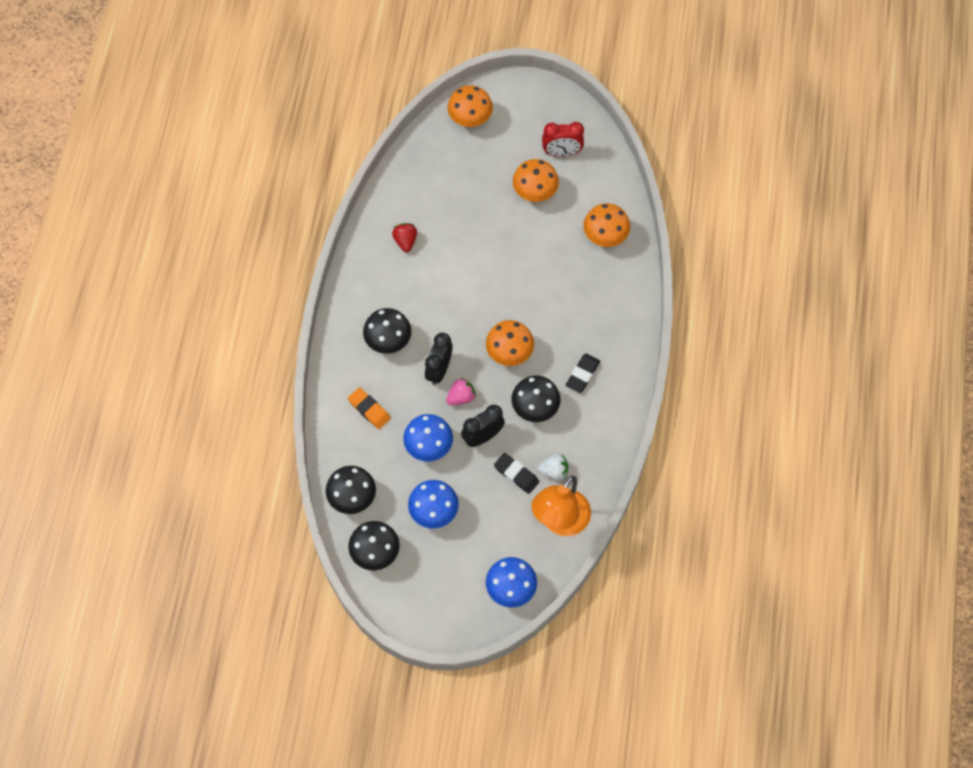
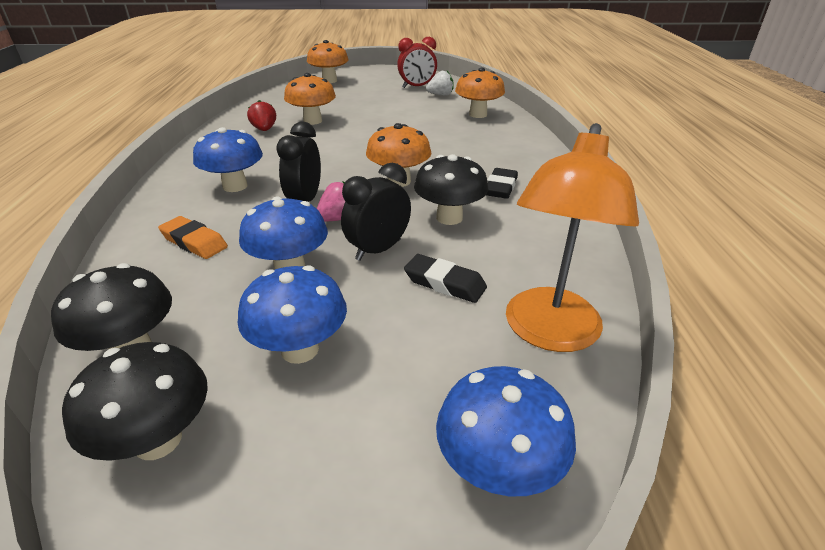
camera: 10 degrees left, 30 degrees down
black mushroom [363,308,411,354] -> blue mushroom [193,127,263,192]
orange mushroom [513,159,559,202] -> orange mushroom moved to [284,73,336,125]
white strawberry [537,454,568,481] -> white strawberry moved to [426,71,454,96]

